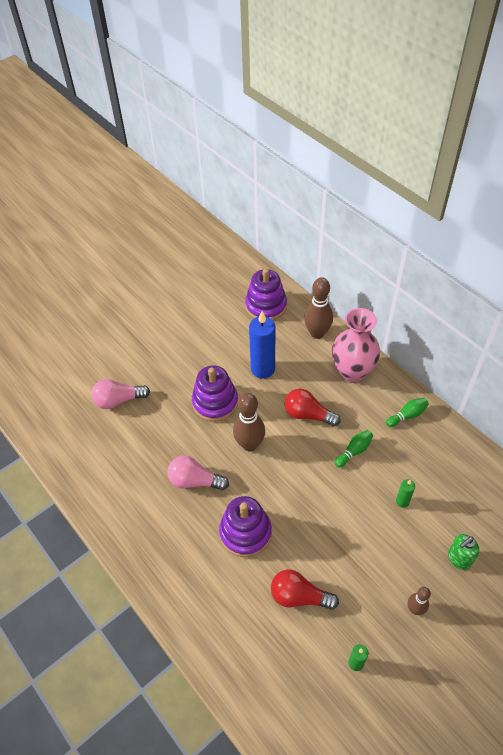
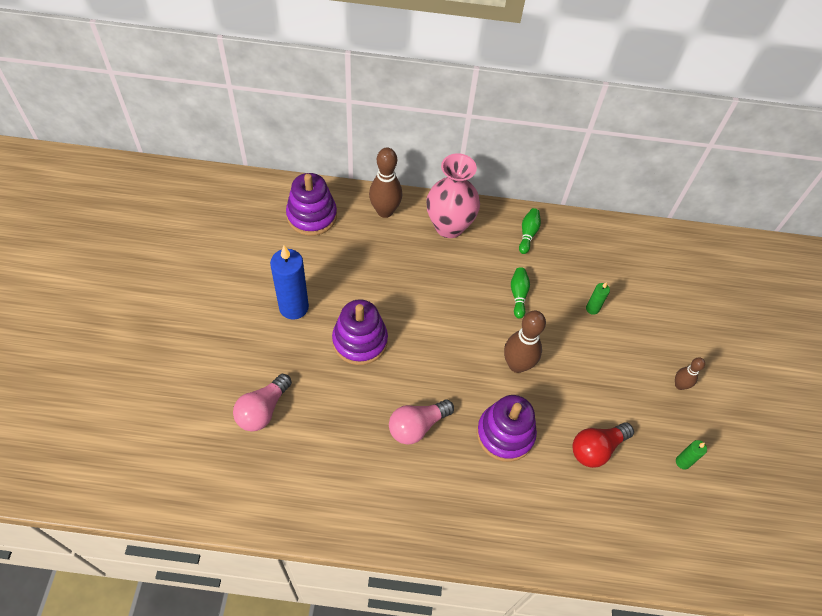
camera: 50 degrees left, 5 degrees up
brown bowling pin [233,393,265,451] -> brown bowling pin moved to [504,310,546,373]
blue candle [249,311,275,379] -> blue candle moved to [270,246,309,320]
red light bulb [285,388,341,426] -> none
green soap dispenser [448,534,479,570] -> none

